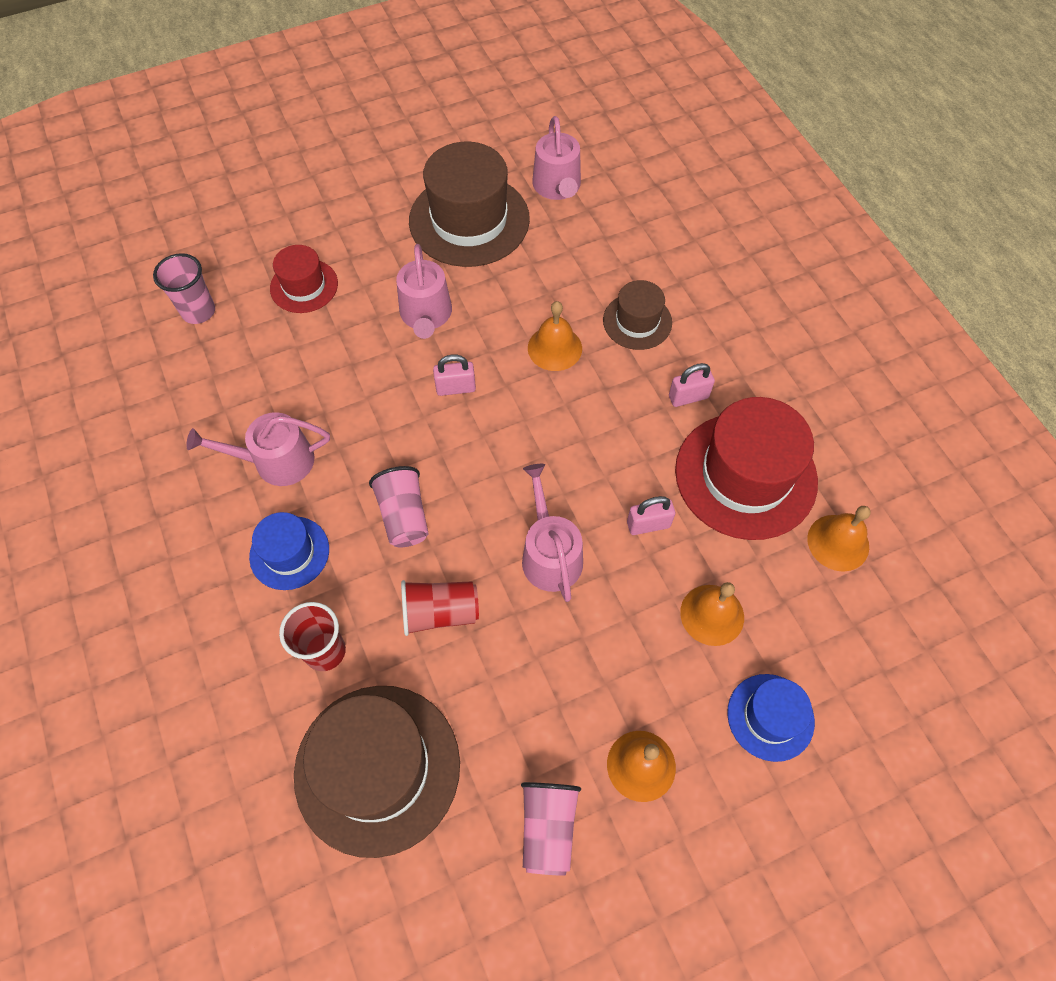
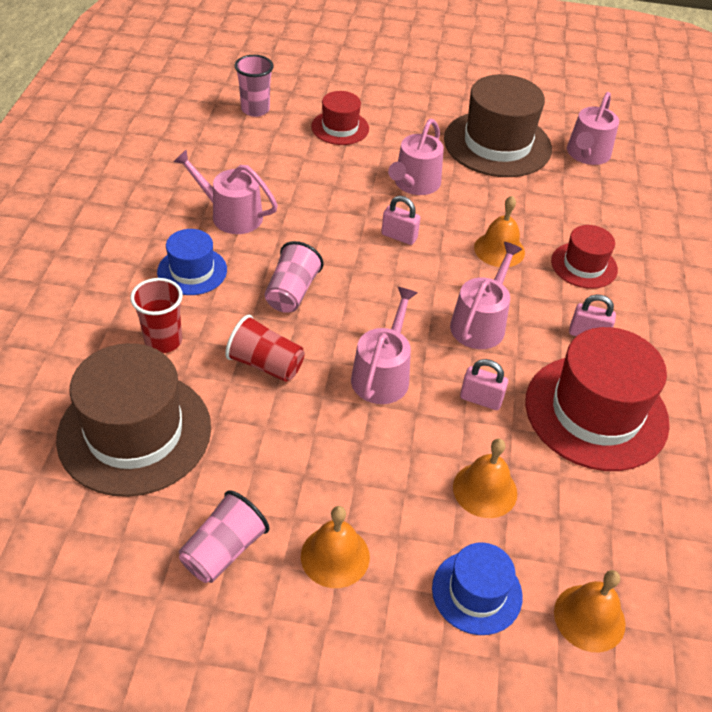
camera: 30 degrees right, 15 degrees down
brown hat [603,280,672,350] -> red hat [551,225,618,289]
orange bell [807,506,870,572] -> orange bell moved to [554,570,625,652]
none -> pink watering can [450,242,523,349]

